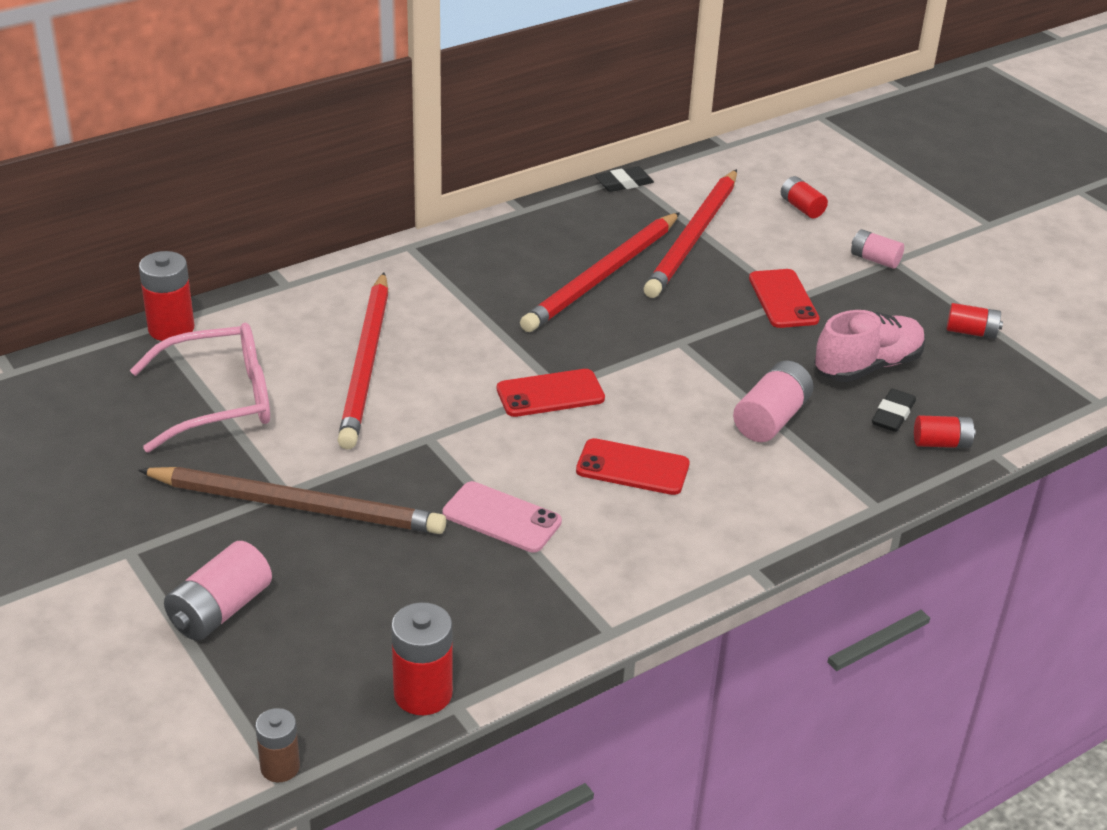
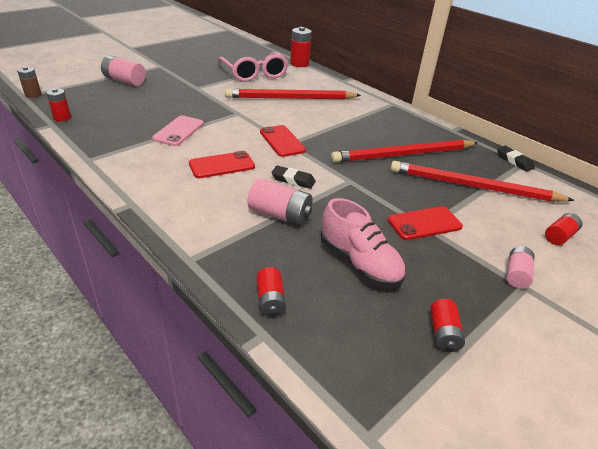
camera: 80 degrees right, 0 degrees up
brown pencil [138,467,446,534] -> none
red battery [391,602,453,715] -> red battery [46,88,71,122], size x0.64
red pencil [520,212,680,332] -> red pencil turned 45 degrees counterclockwise [331,139,478,163]
red phone [576,438,690,495] -> red phone turned 60 degrees clockwise [189,151,255,178]
black eraser [872,389,916,432] -> black eraser moved to [271,166,316,189]

